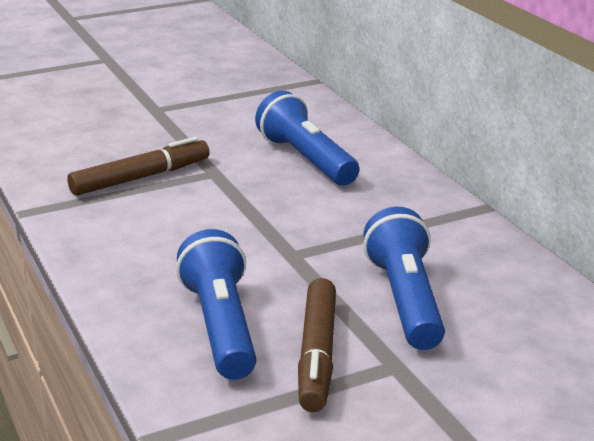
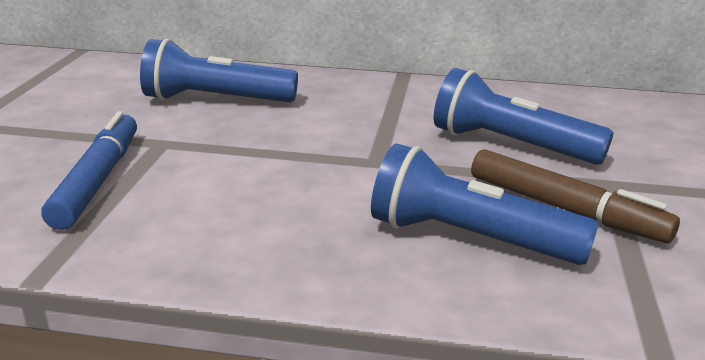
camera: 55 degrees left, 0 degrees up
brown marker [67,137,209,196] -> blue marker [42,111,137,230]

